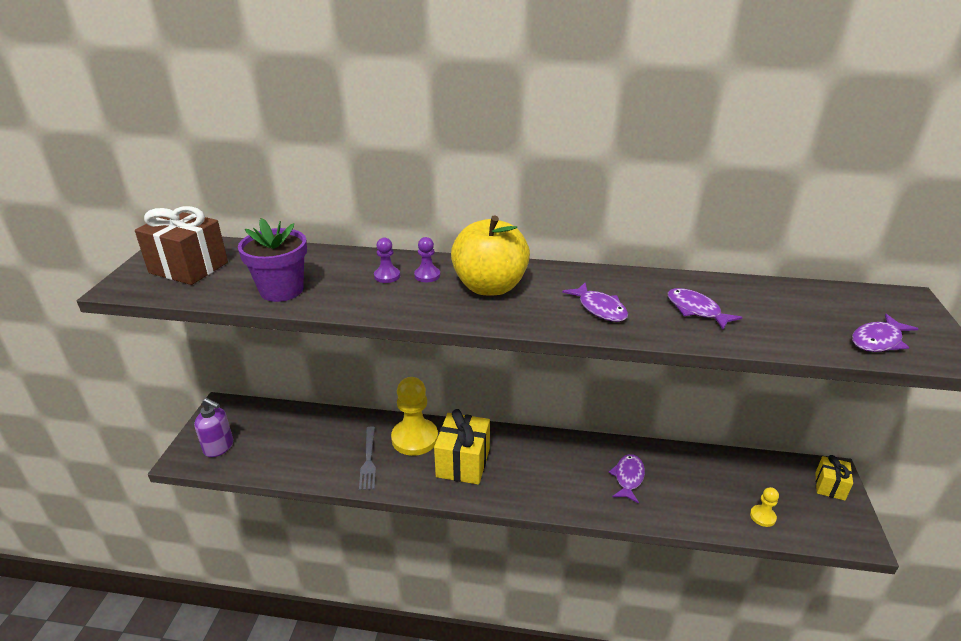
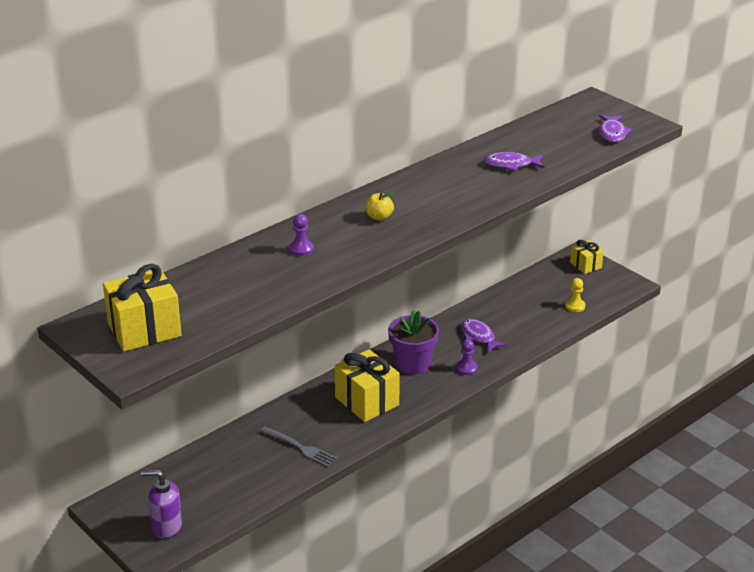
camera: 50 degrees left, 0 degrees up
brown gift [135,206,228,285] -> yellow gift [103,264,182,352]
purple soap dispenser [194,398,233,457] -> purple soap dispenser turned 150 degrees counterclockwise [141,470,182,538]
purple flower pot [238,218,307,302] -> purple flower pot moved to [388,310,439,374]
yellow pawn [391,377,438,456] -> none
purple pawn [414,237,440,282] -> purple pawn moved to [456,339,478,375]
yellow apple [451,216,530,295] -> yellow apple [366,192,394,221], size x0.41
purple fish [562,283,628,322] -> none

